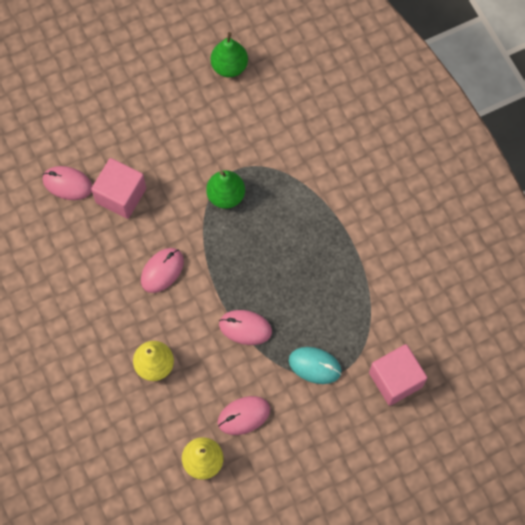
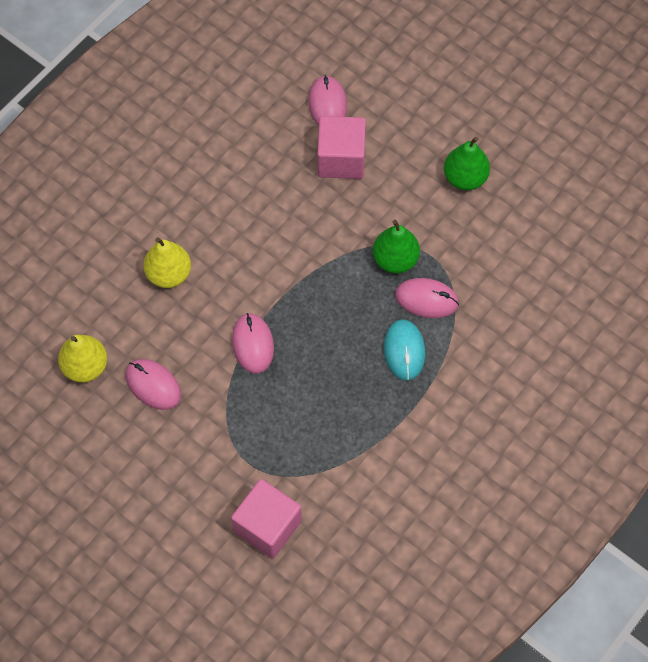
camera: 65 degrees right, 5 degrees down
pink mouse [141,248,184,293] -> pink mouse moved to [395,278,459,318]
green pear [211,32,248,77] -> green pear moved to [444,137,490,190]
turquoise mouse [289,347,342,384] -> turquoise mouse moved to [384,319,425,381]

